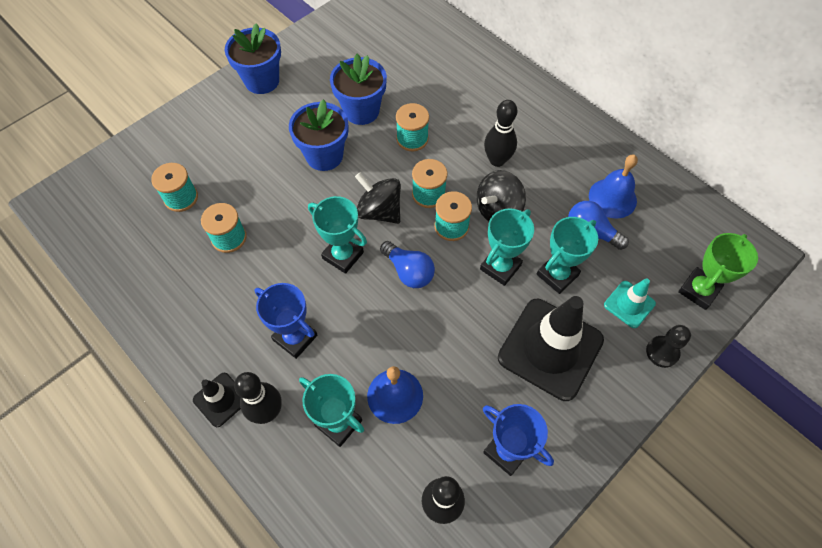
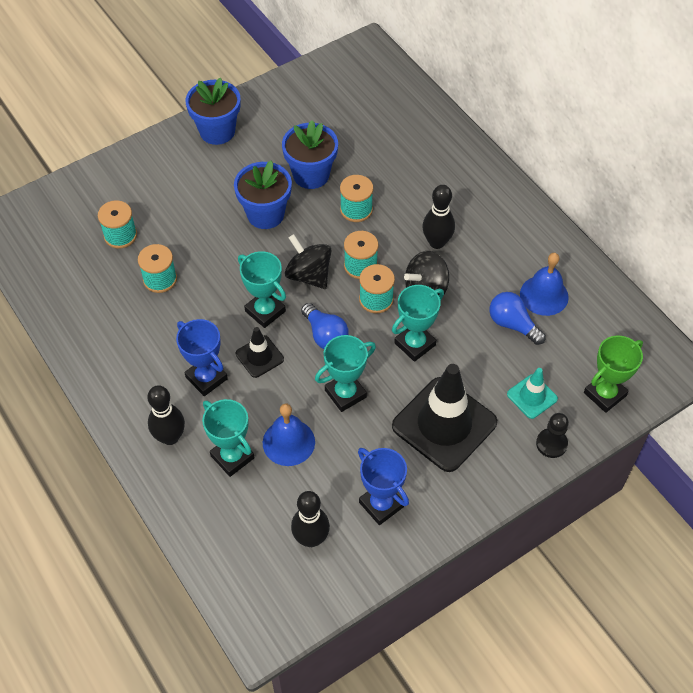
camera: 10 degrees right, 5 degrees down
black traffic cone [193,373,241,427] -> black traffic cone moved to [236,327,284,378]
turquoise trophy [537,217,598,294] -> turquoise trophy moved to [315,335,376,412]

